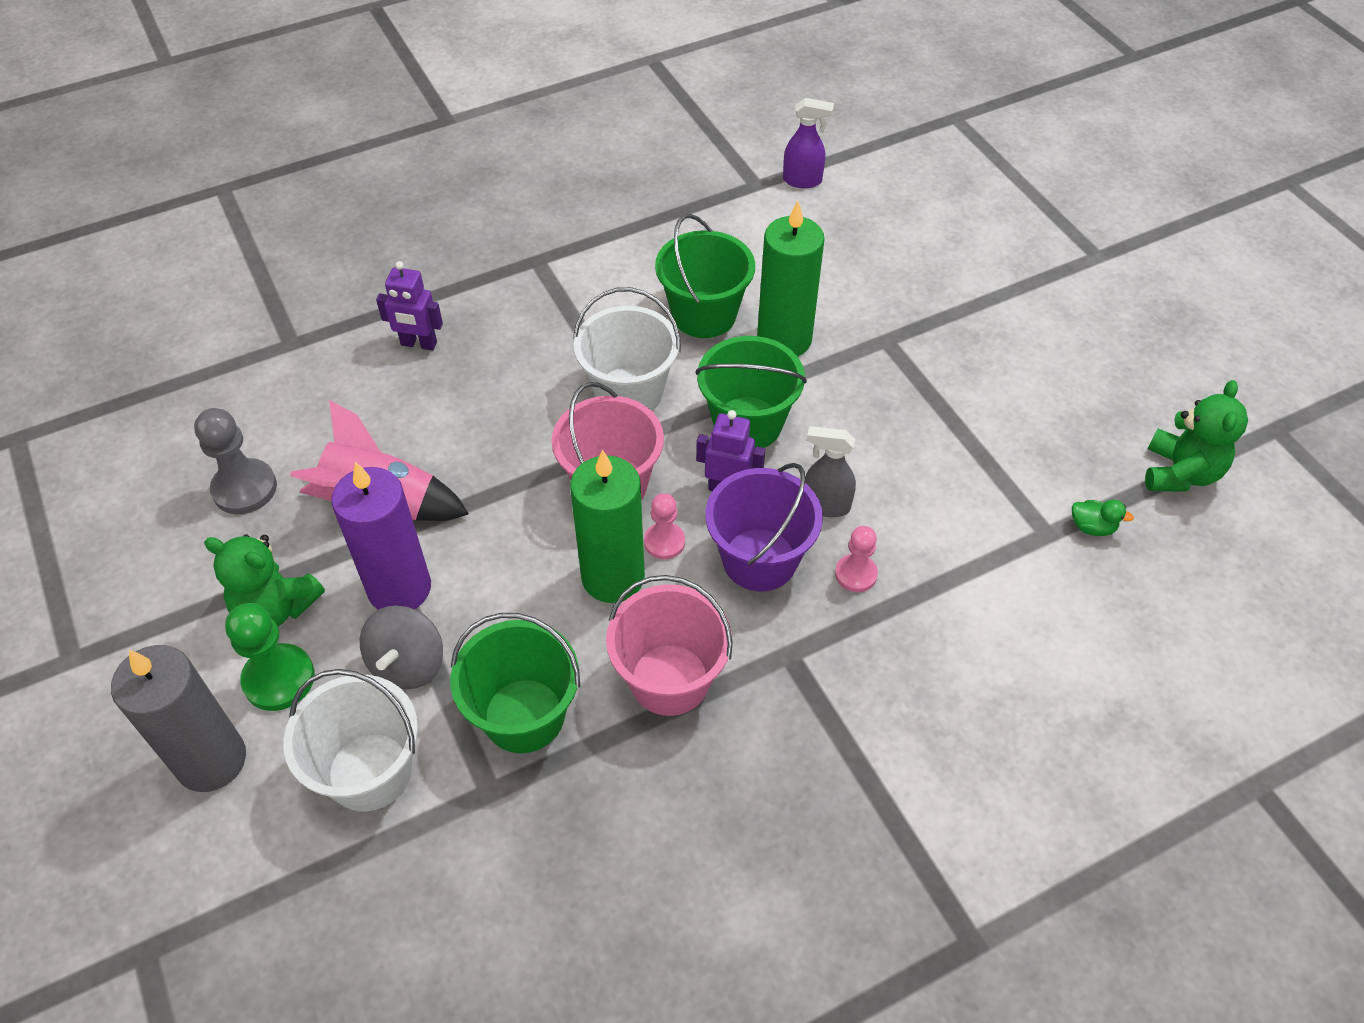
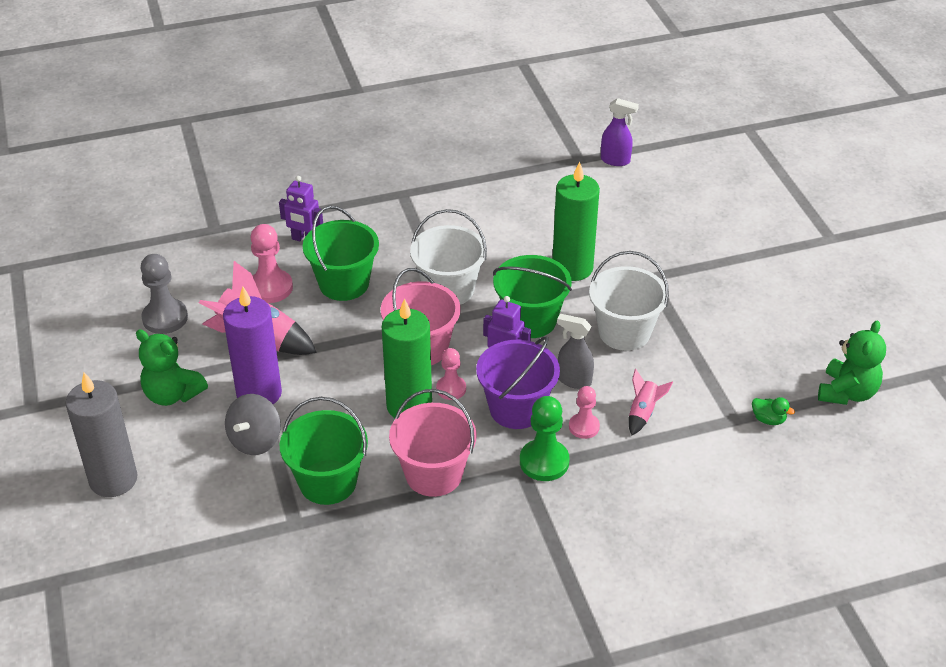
camera: 10 degrees right, 10 degrees down
green pawn [225,603,315,711] -> green pawn moved to [520,396,570,481]
white bucket [283,669,418,811] -> white bucket moved to [589,251,669,351]
green bucket [655,214,755,338] -> green bucket moved to [303,206,379,301]
none -> pink pawn [250,224,293,303]
none -> pink rocket [629,369,673,436]

